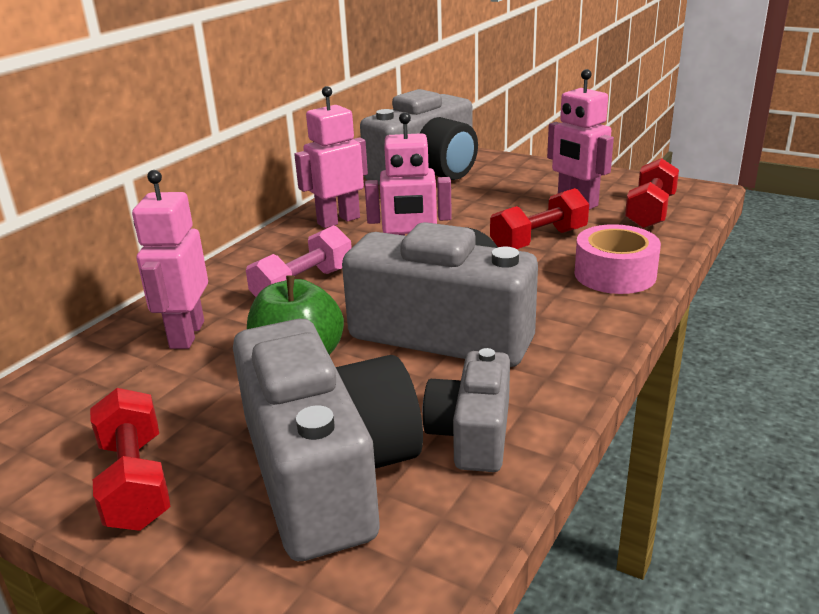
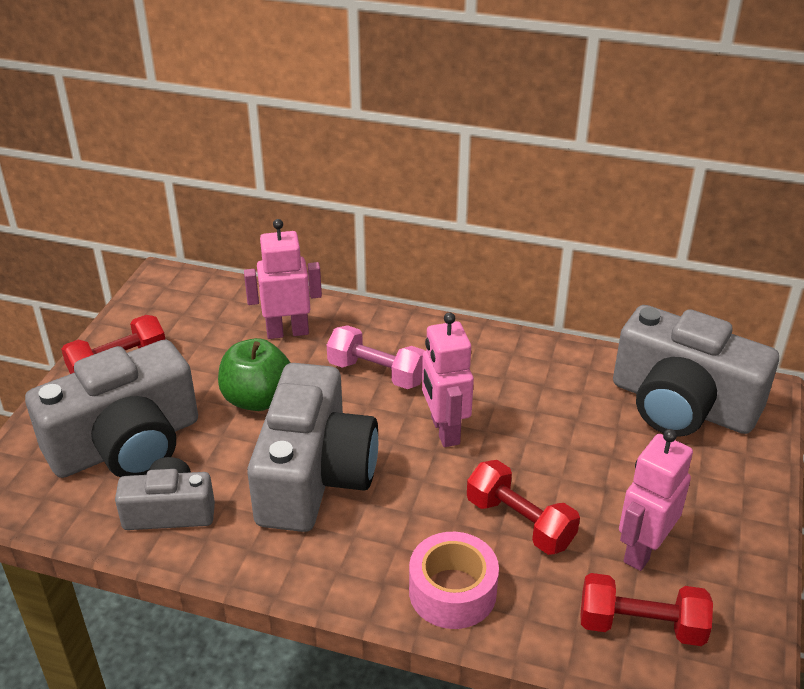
camera: 75 degrees right, 10 degrees up
pink robot [294,86,368,228] -> none

